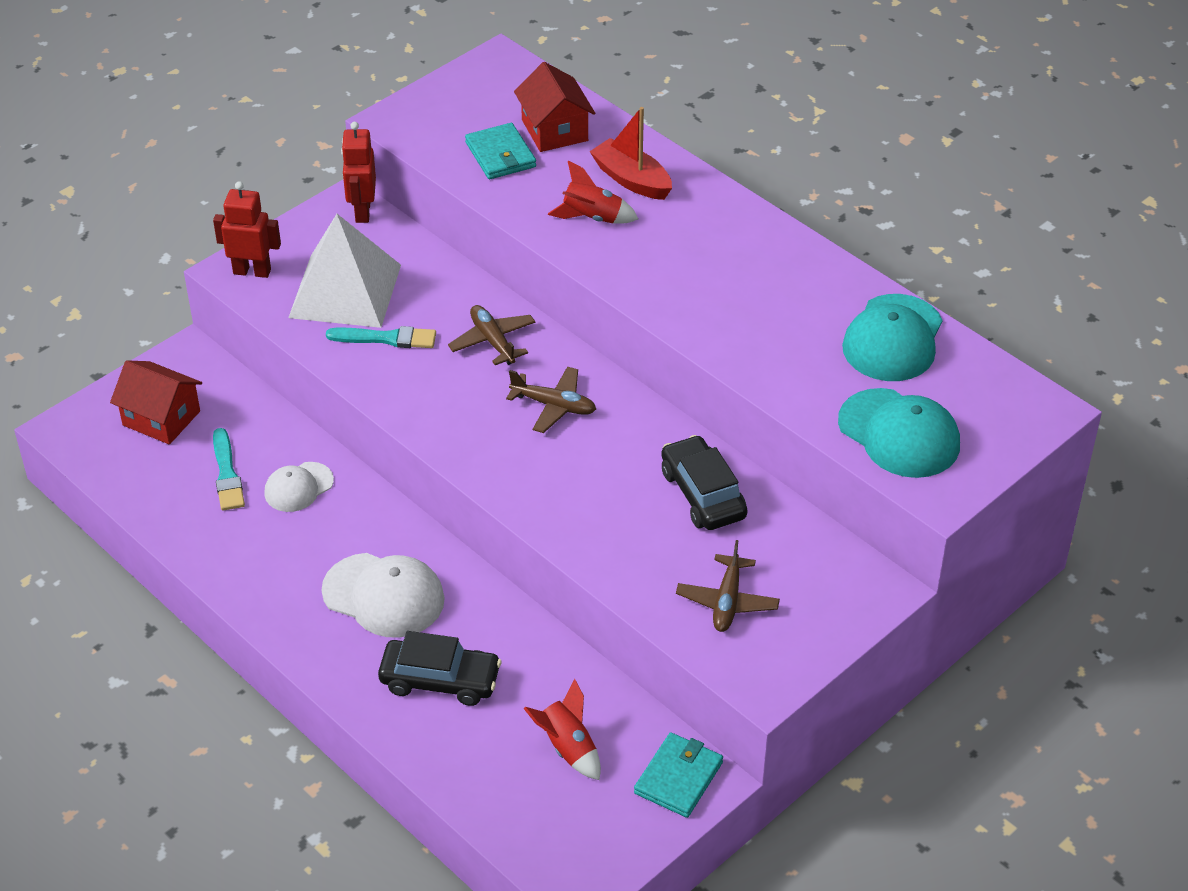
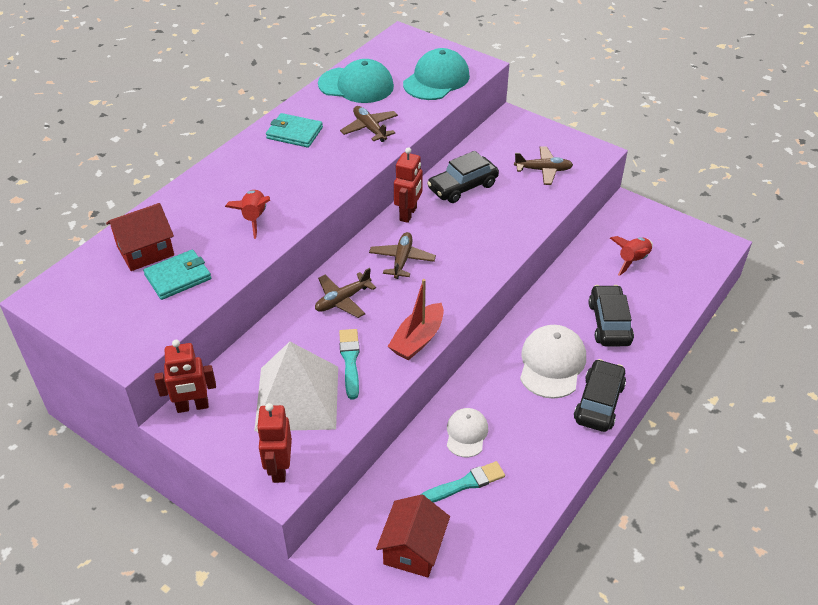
camera: 100 degrees left, 0 degrees up
white cap [264,462,334,512] -> white cap turned 120 degrees counterclockwise [447,408,488,457]
red boat [589,107,672,200] -> red boat moved to [388,279,444,360]
turquoise wallet [634,732,723,818] -> turquoise wallet moved to [266,113,323,148]
none -> brown plane [340,106,398,142]
none -> red robot [394,147,423,223]
none -> black car [574,359,626,432]

